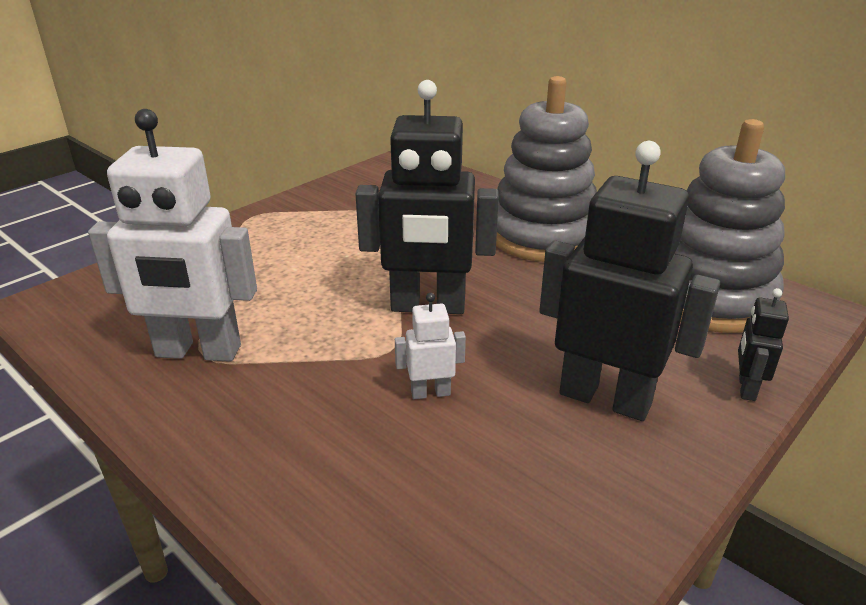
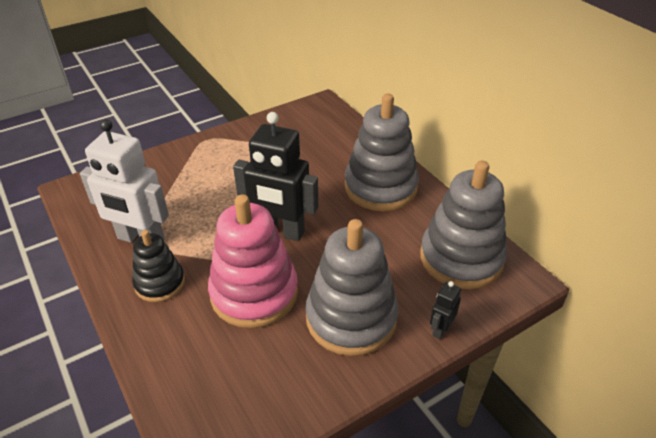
camera: 15 degrees right, 10 degrees up
white robot [395,293,466,399] -> pink stacking toy [208,195,298,328]
black robot [539,141,720,421] -> grey stacking toy [306,219,399,356]
none -> black stacking toy [132,230,185,302]

